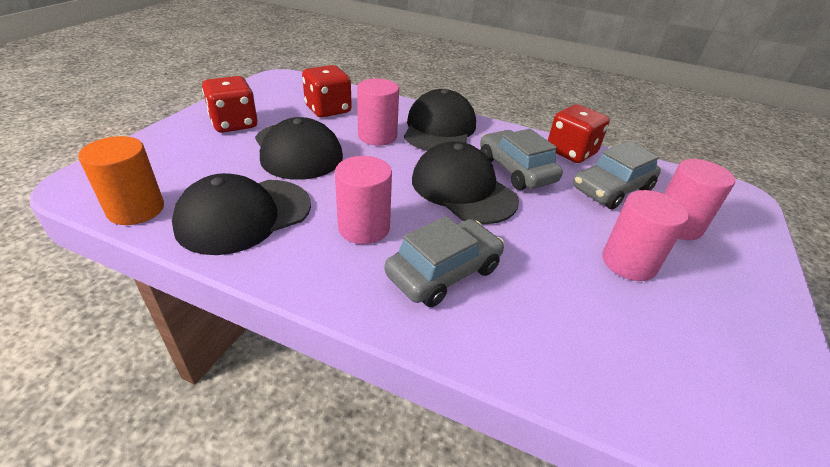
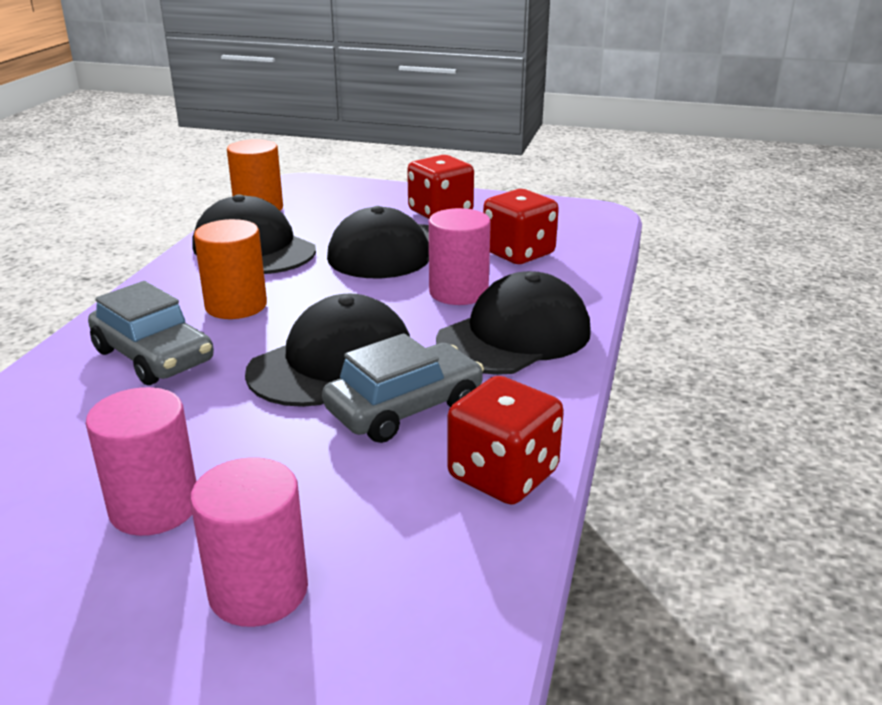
camera: 85 degrees right, 10 degrees down
pink cylinder [335,156,392,244] -> orange cylinder [194,219,267,319]
black cap [404,89,476,151] -> black cap turned 45 degrees counterclockwise [436,271,591,375]
grey car [573,141,661,210] -> none

